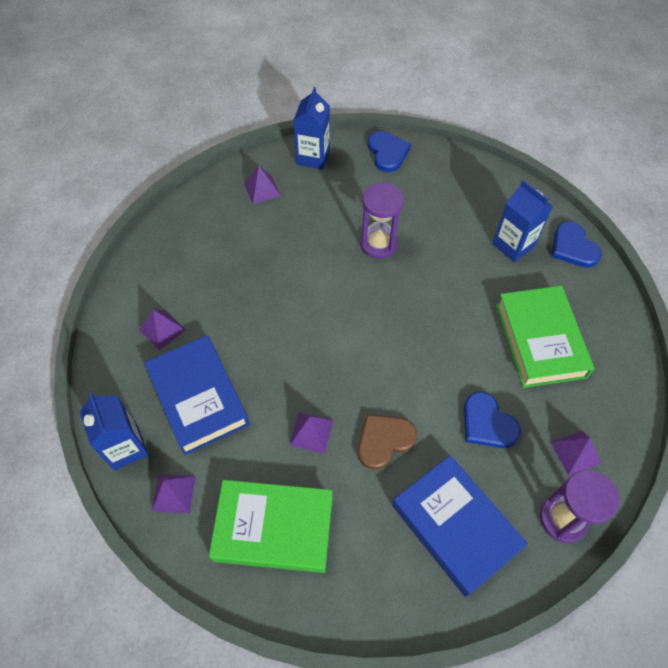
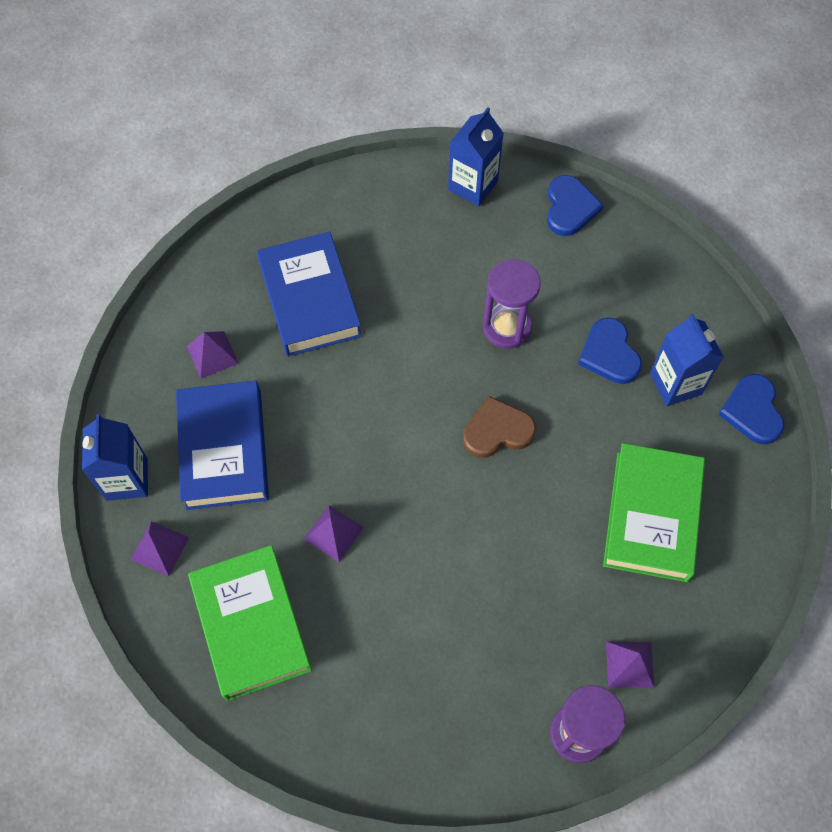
camera: 20 degrees right, 5 degrees up
green book [209,480,333,573] -> green book turned 45 degrees clockwise [188,545,312,701]
purple pyramid [244,166,281,204] -> none
brown heart [358,414,417,470] -> brown heart moved to [463,396,536,458]
blue book [392,455,528,597] -> blue book moved to [257,232,362,357]
blue heart [464,392,521,448] -> blue heart moved to [578,318,642,384]

